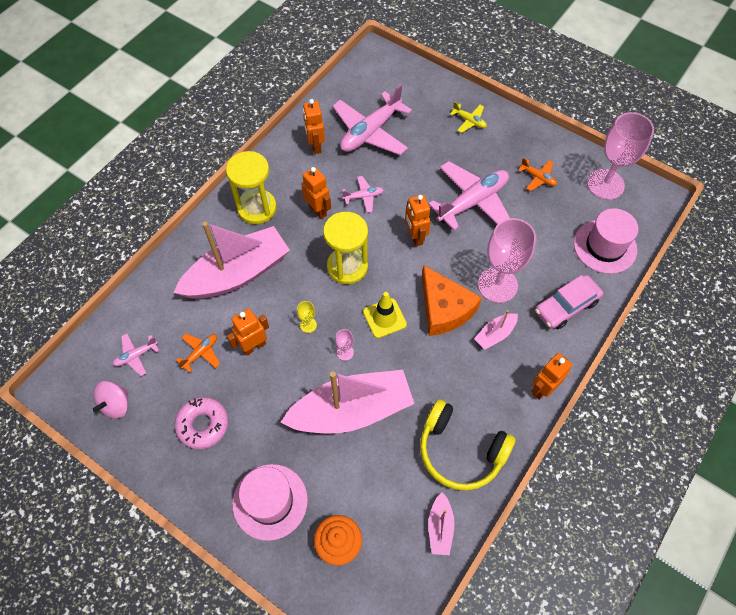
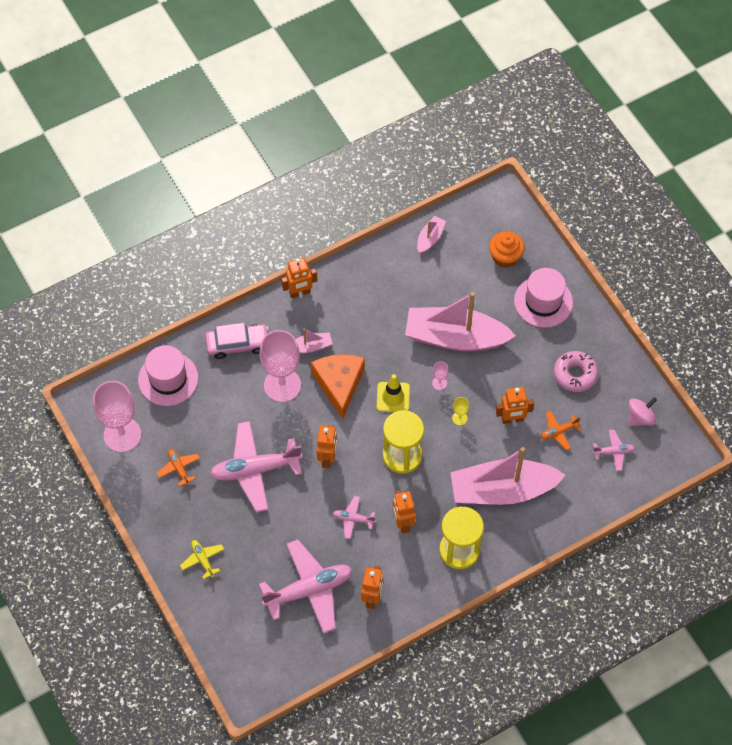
camera: 155 degrees left, 0 degrees up
yellow headphones [420,399,516,491] -> none

